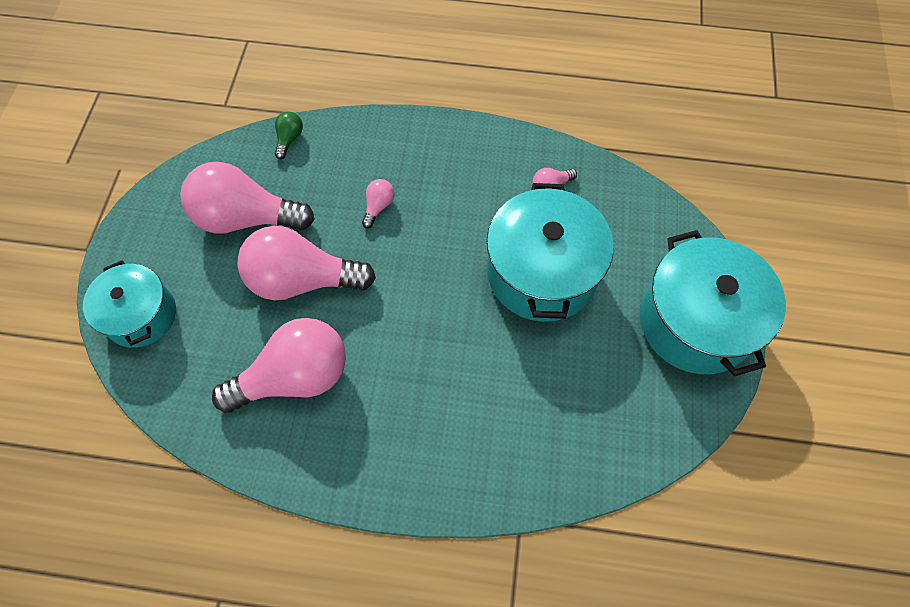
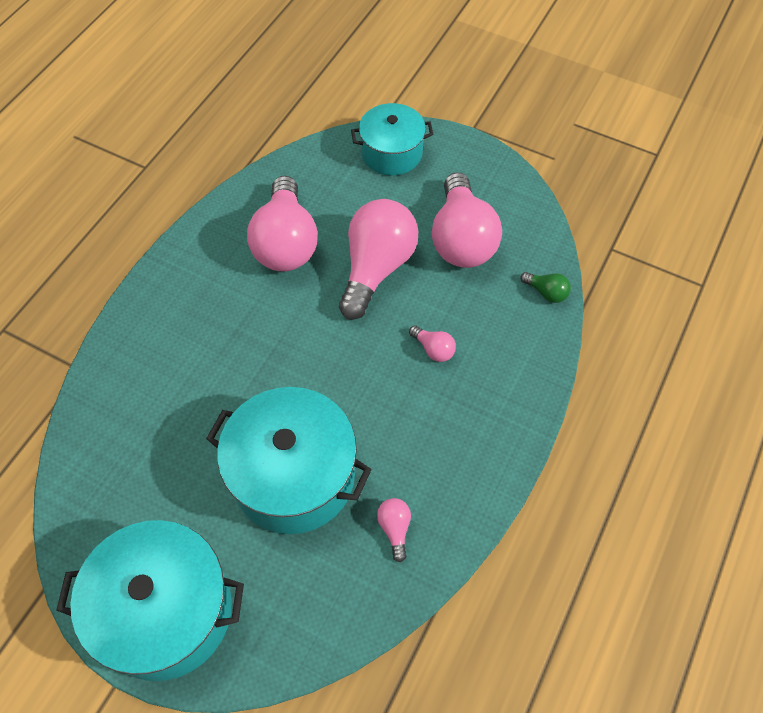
camera: 110 degrees right, 5 degrees down
pink light bulb [180,162,315,234] -> pink light bulb turned 150 degrees clockwise [432,172,502,268]

